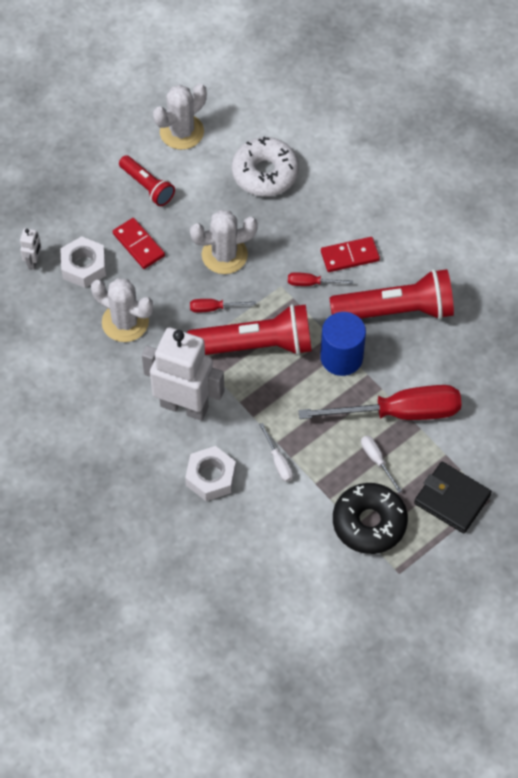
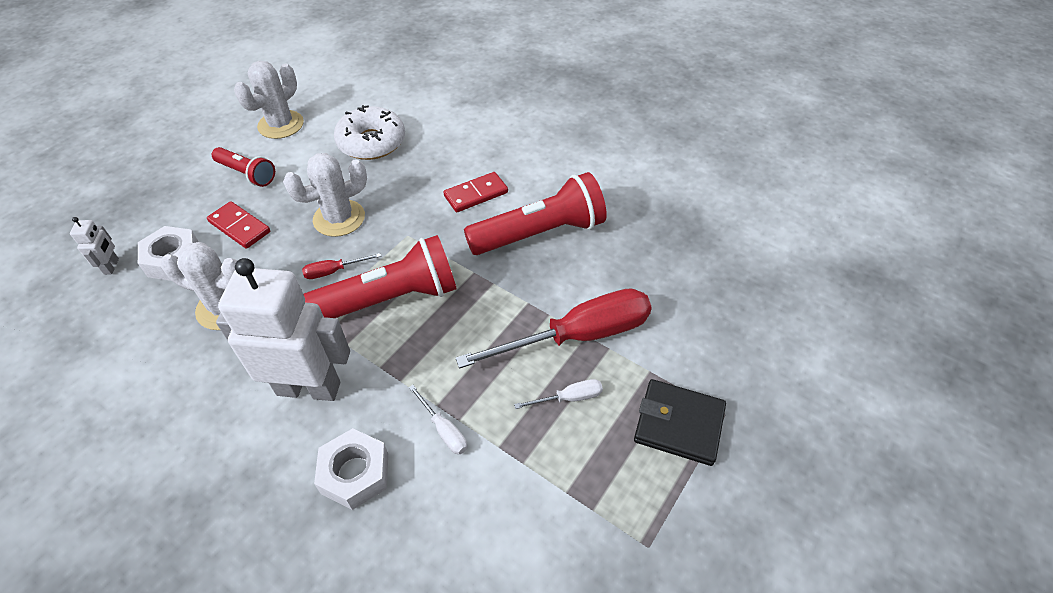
camera: 15 degrees left, 10 degrees down
red screwdriver [288,272,353,286] -> none
blue cylinder [320,312,366,376] -> none
black donut [333,483,408,554] -> none
white screwdriver [361,436,402,493] -> white screwdriver turned 120 degrees clockwise [514,379,603,409]

